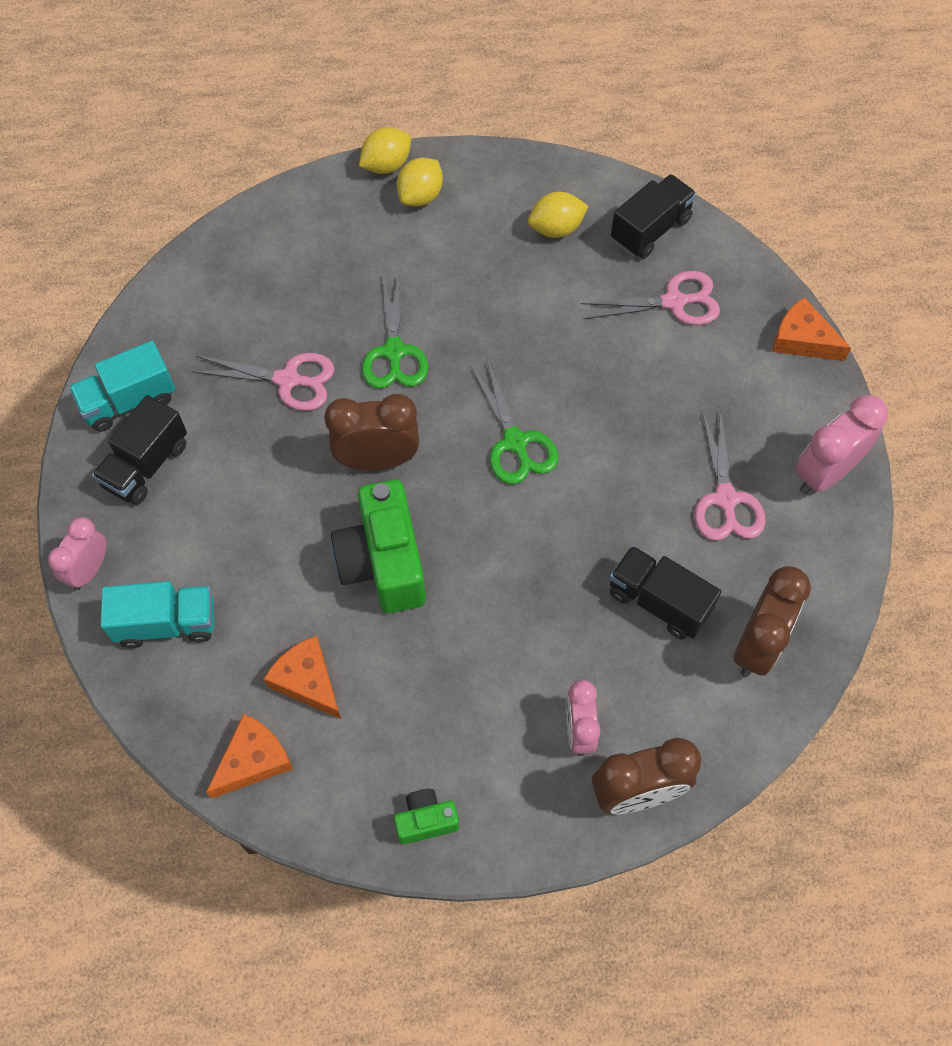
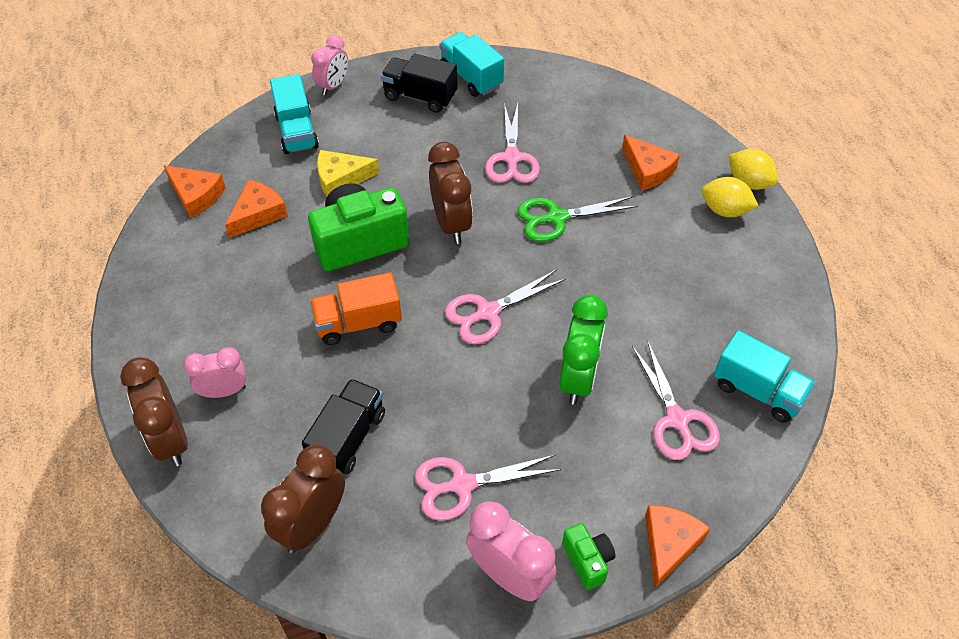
camera: 80 degrees right, 10 degrees down
pink clock [48,517,106,590] -> pink clock turned 105 degrees clockwise [311,35,348,95]
green camera [394,789,459,845] -> green camera moved to [562,523,615,590]
green scissors [471,360,558,484] -> pink scissors [445,269,566,344]
yellow lemon [528,192,588,238] -> none
black truck [611,174,697,259] -> turquoise truck [714,330,816,423]
brown clock [734,566,811,677] -> brown clock turned 105 degrees clockwise [261,445,345,554]
none -> orange truck [310,272,402,345]
none -> yellow cheese [317,150,379,197]
none -> green clock [559,295,608,405]
none -> orange cheese [622,135,680,190]

